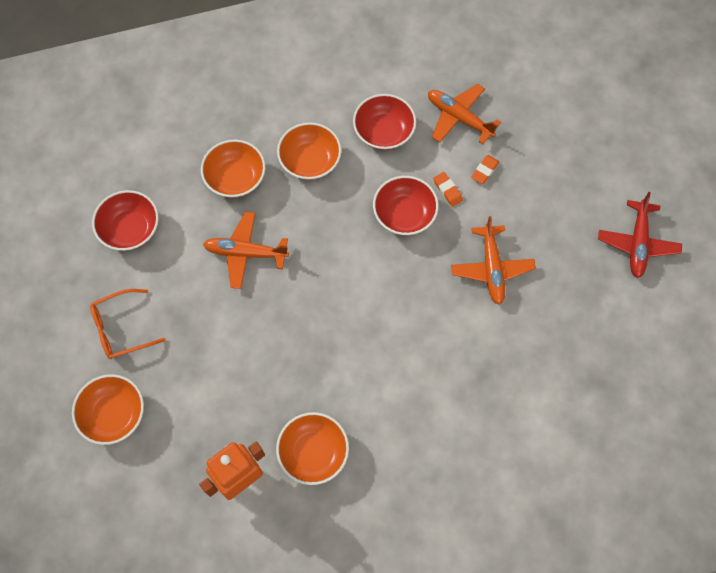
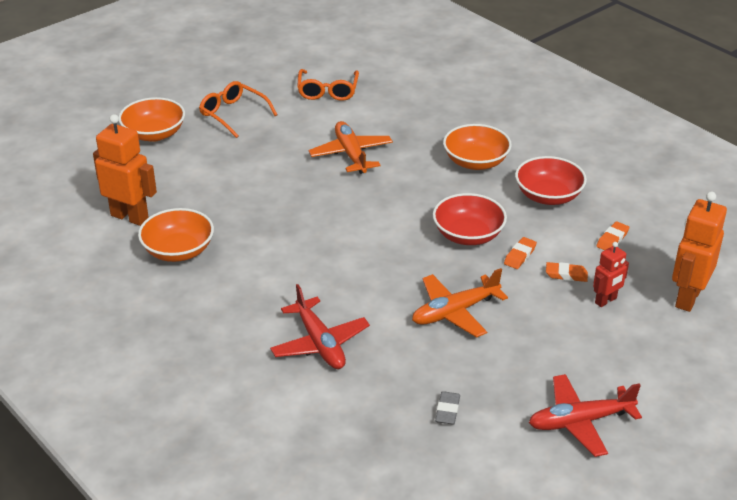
camera: 65 degrees right, 30 degrees down
red bowl [92,190,159,251] -> orange glasses [297,69,359,101]
orange bowl [201,140,265,198] -> none
orange plane [428,84,501,144] -> orange eraser [597,221,629,250]
none -> red plane [270,284,370,369]
none -> grey eraser [435,391,460,425]
none -> red robot [593,242,629,307]
none -> orange robot [672,192,727,312]

